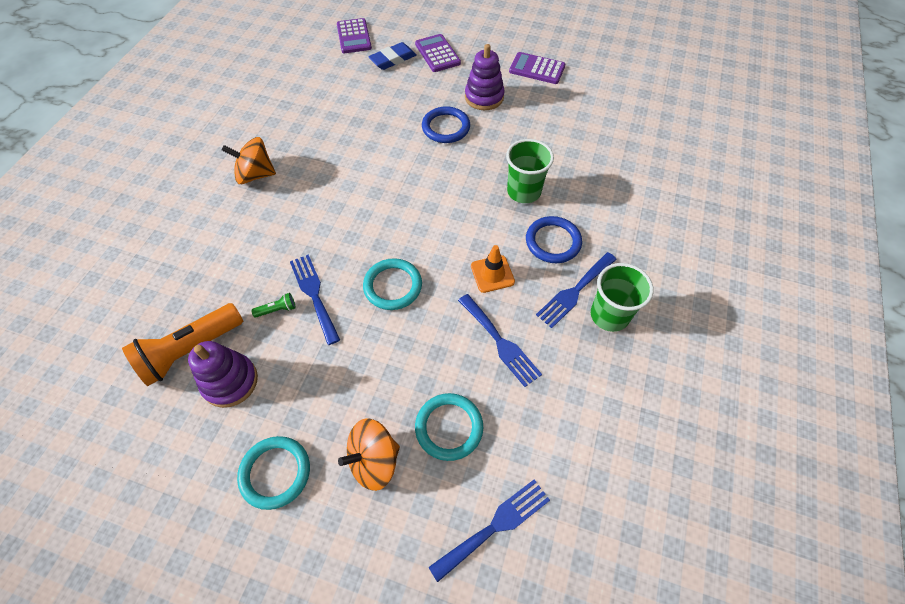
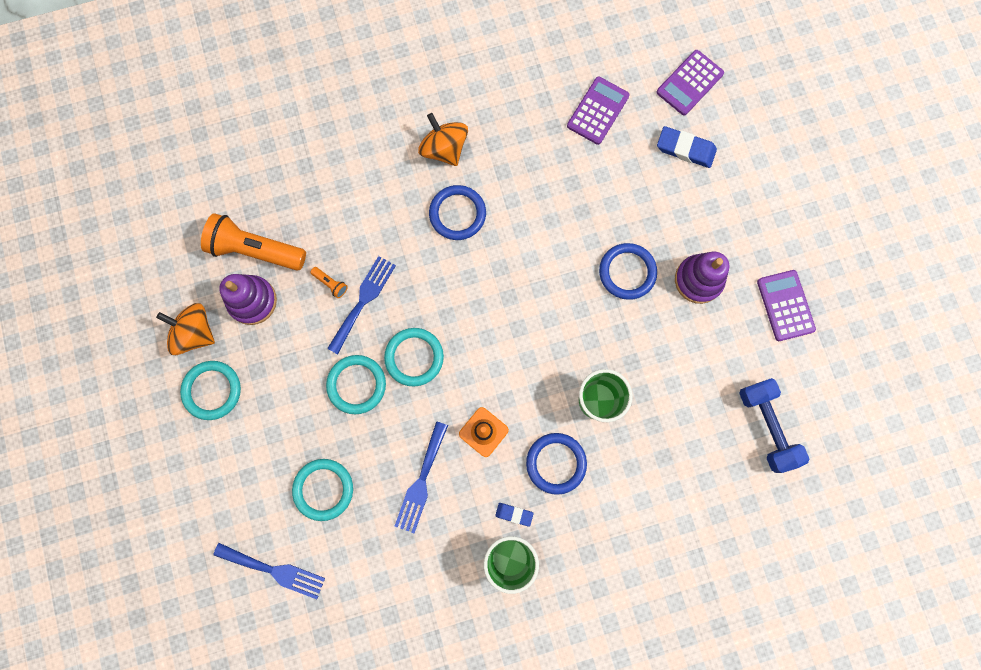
camera: 55 degrees right, 20 degrees up
green flashlight [251,293,295,318] -> orange flashlight [310,267,348,298]
orange spinning top [338,419,400,491] -> orange spinning top moved to [156,303,215,355]
purple calculator [415,34,461,72] -> purple calculator moved to [567,77,630,145]
blue fork [536,252,617,328] -> blue eraser [495,503,534,527]
none -> turquoise ring [326,355,386,414]
none -> blue ring [429,185,486,240]
none -> blue dumbbell [739,378,809,473]

